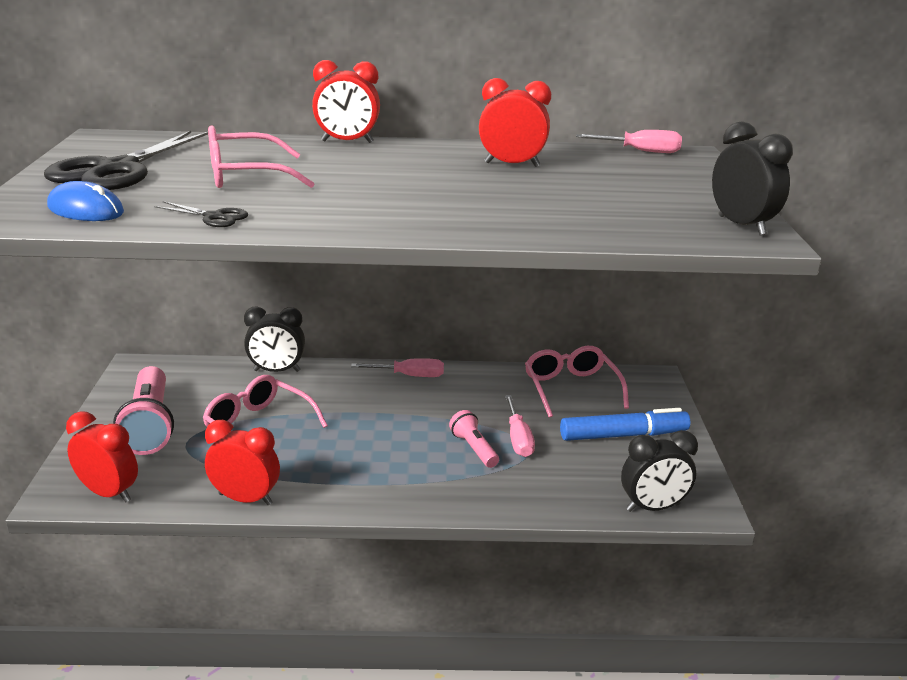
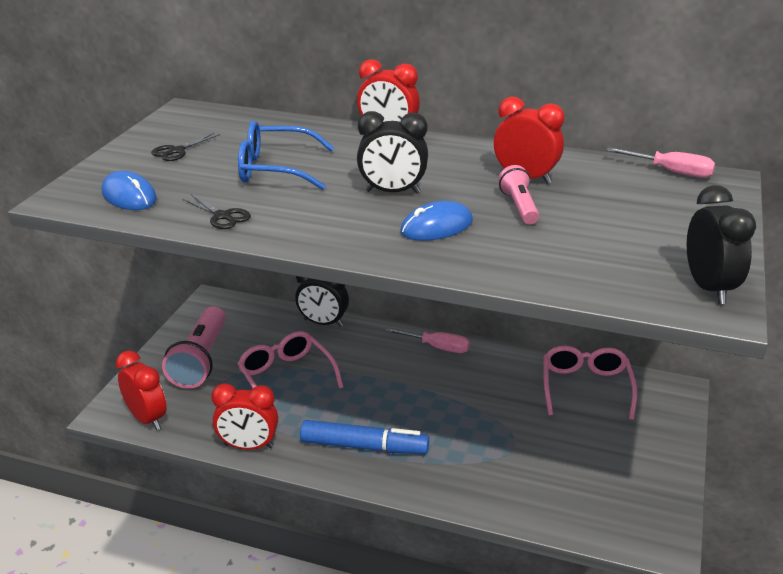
camera: 20 degrees right, 5 degrees up
black scissors [44,131,208,190] -> black scissors [151,133,220,161], size x0.43
red clock [205,420,280,505] -> red clock turned 150 degrees clockwise [211,383,278,450]
pink glasses [208,125,315,188] -> blue glasses [238,121,334,190]
pink flashlight [449,410,499,468] -> pink flashlight moved to [498,165,539,224]
pink screwdriver [505,395,535,457] -> none
blue marker [560,408,691,441] -> blue marker moved to [300,420,429,454]
black clock [621,430,698,512] -> black clock moved to [357,111,428,194]
none -> blue mouse [400,201,473,241]

